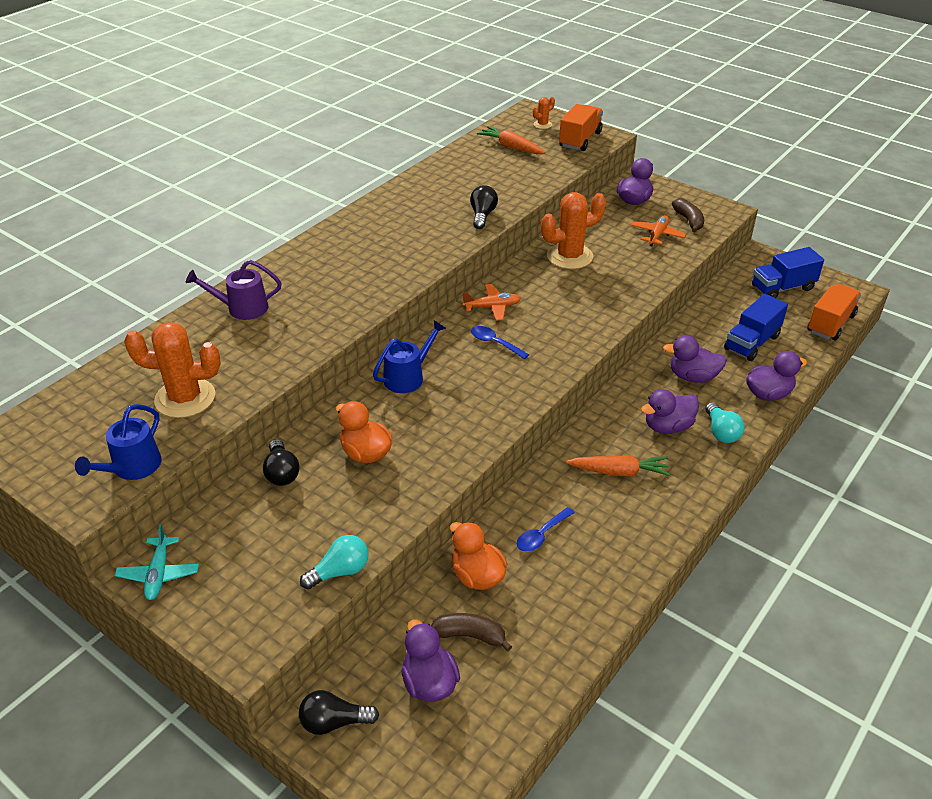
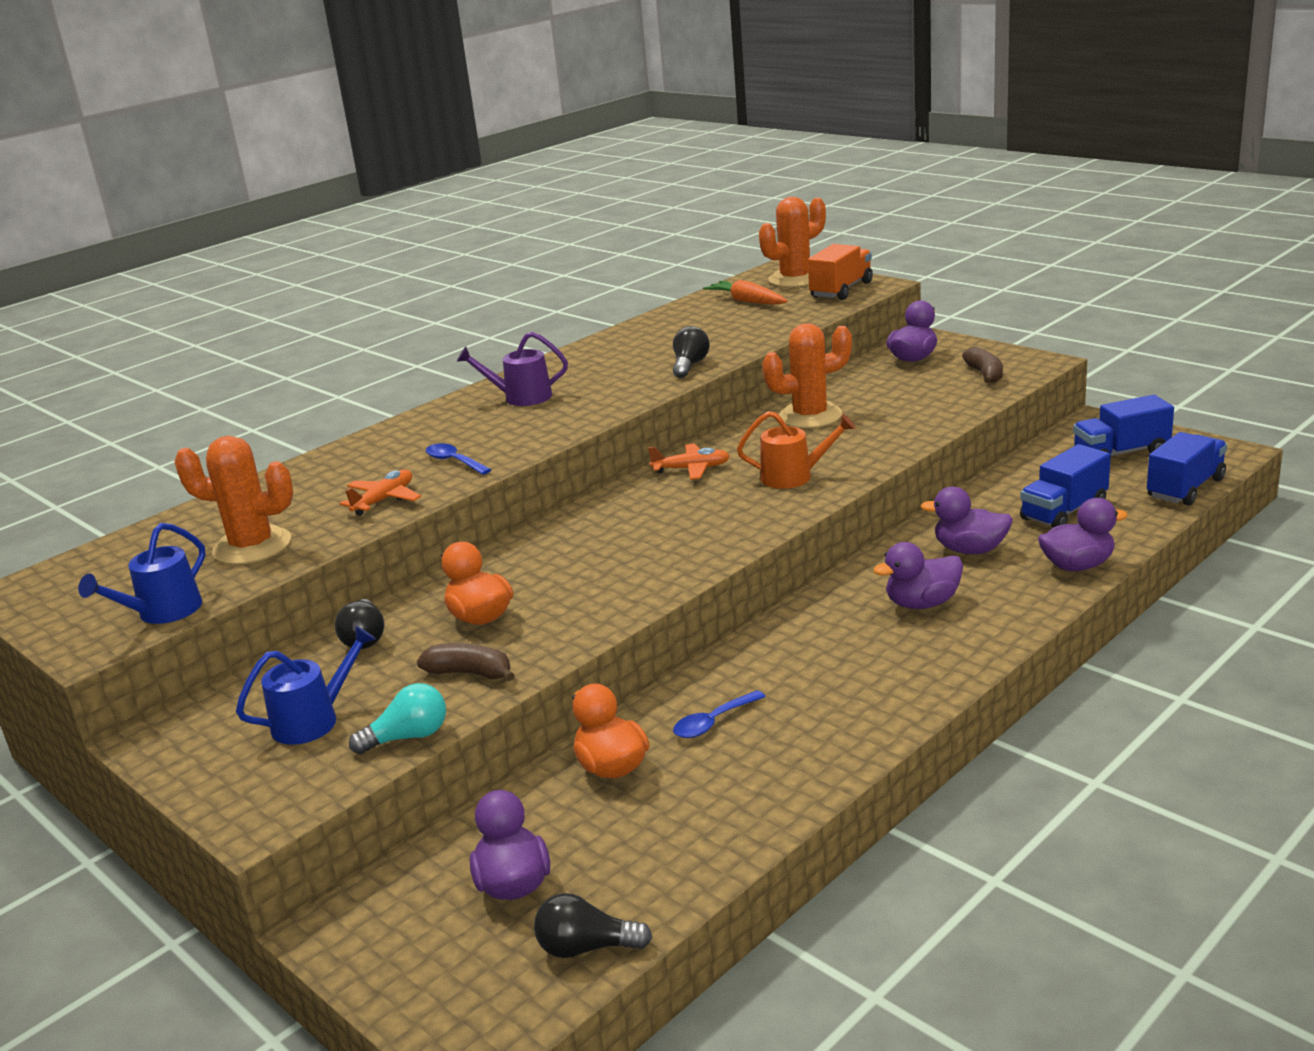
camera: 10 degrees right, 15 degrees down
turquoise plane [115,524,199,600] -> none
purple watering can [186,260,282,320] -> purple watering can moved to [457,332,568,406]
black light bulb [299,690,379,735] -> black light bulb moved to [534,893,652,958]
blue watering can [373,320,446,393] -> blue watering can moved to [236,626,376,745]
brown banana [431,613,512,651] -> brown banana moved to [417,643,515,681]
blue spoon [471,326,529,359] -> blue spoon moved to [426,443,491,475]
orange cactus [533,97,555,129] -> orange cactus [759,197,826,287], size x2.17
orange carrot [566,455,671,476] -> none
orange plane [631,215,686,246] -> orange plane moved to [339,469,421,516]
turquoise light bulb [705,402,745,443] -> none
orange truck [807,284,861,340] -> blue truck [1147,432,1227,506]
none -> orange watering can [737,411,855,489]

